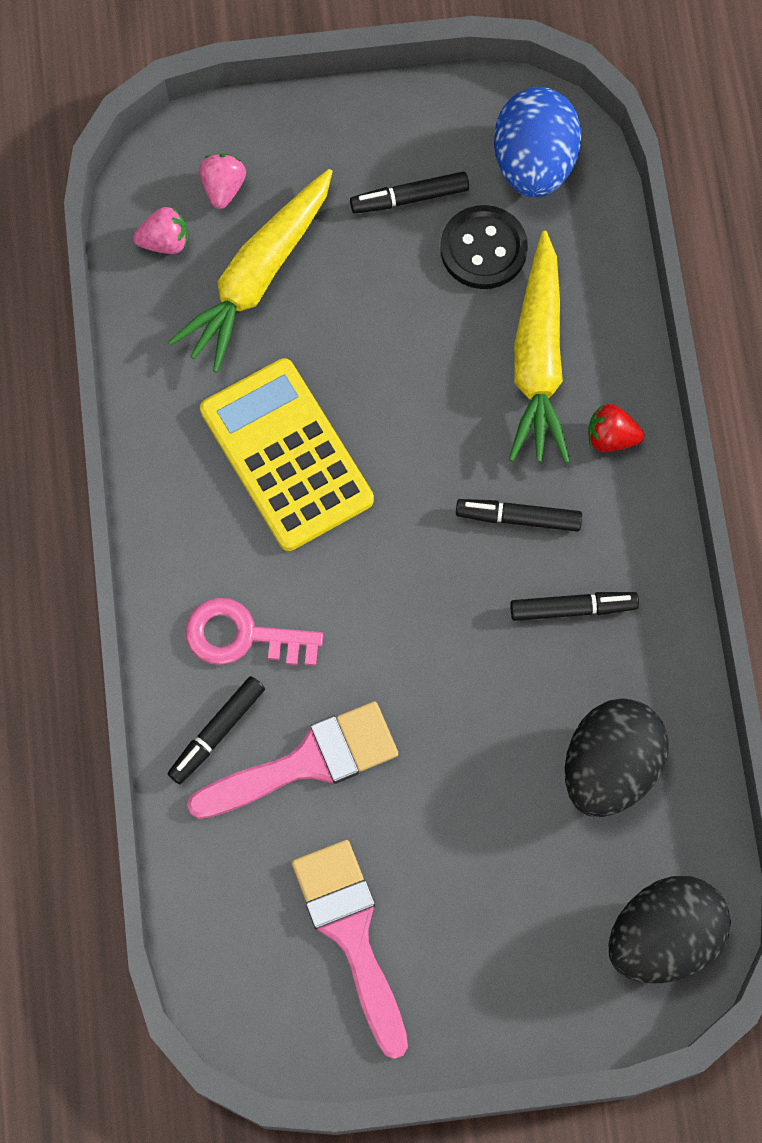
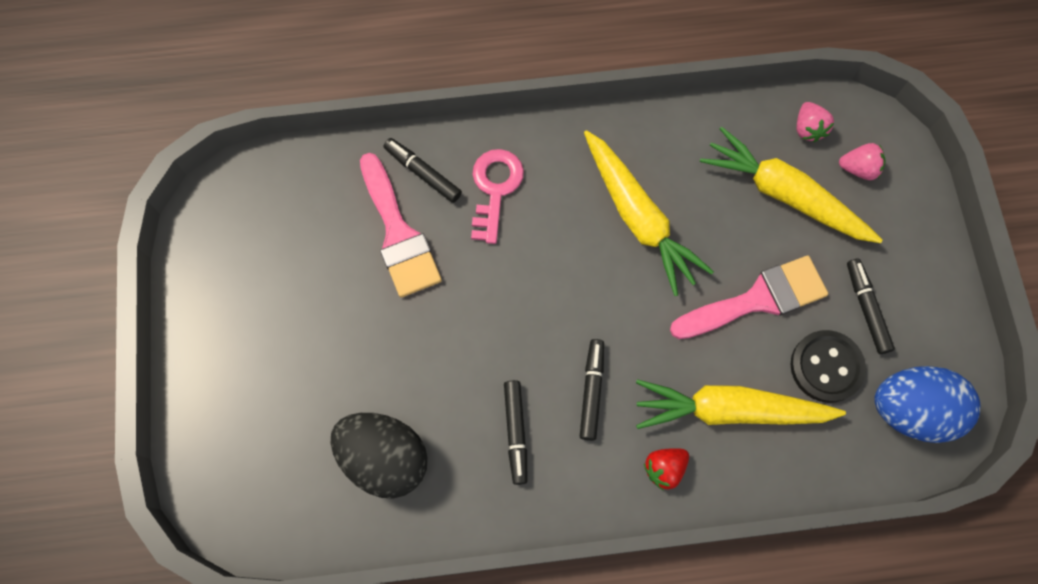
camera: 90 degrees right, 0 degrees up
yellow calculator [200,358,374,551] -> yellow carrot [584,130,714,296]
pink brush [292,840,408,1059] -> pink brush moved to [670,256,828,339]
red strawberry [588,404,644,452] -> red strawberry turned 135 degrees counterclockwise [644,448,689,491]
black egg [608,876,731,983] -> none

